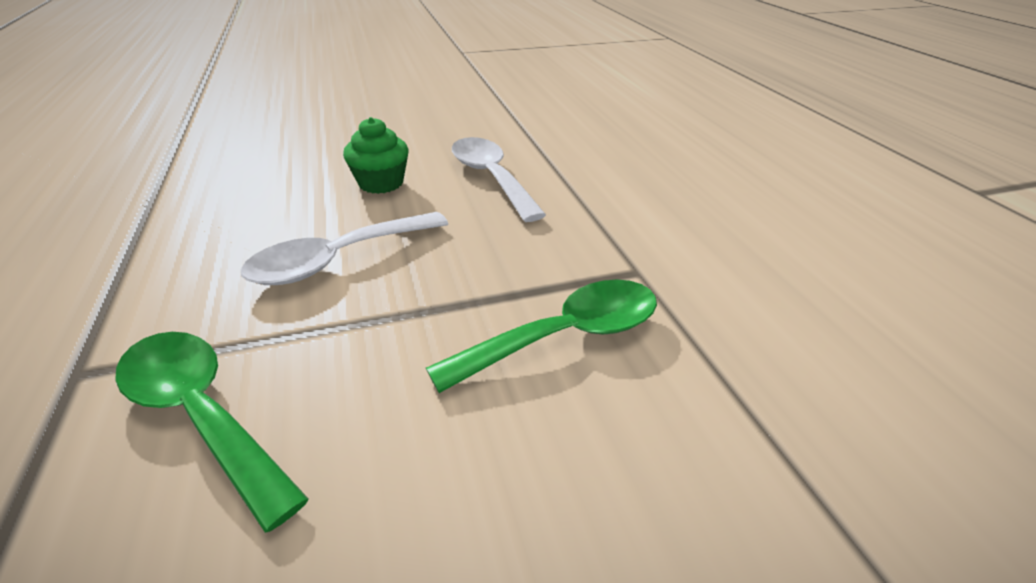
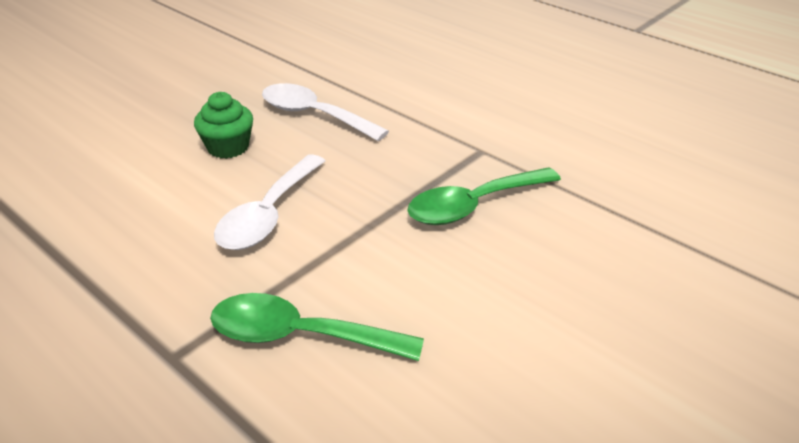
camera: 30 degrees left, 0 degrees up
green spoon [426,280,657,393] -> green spoon turned 150 degrees counterclockwise [407,167,561,225]

